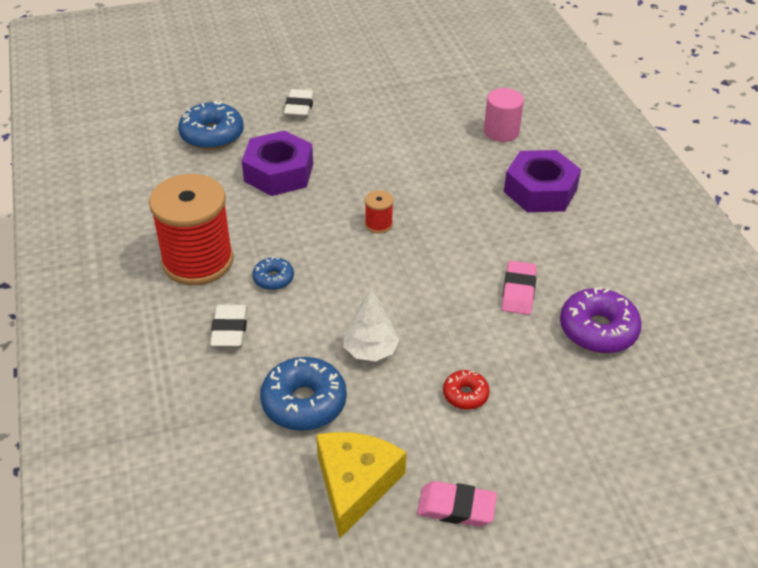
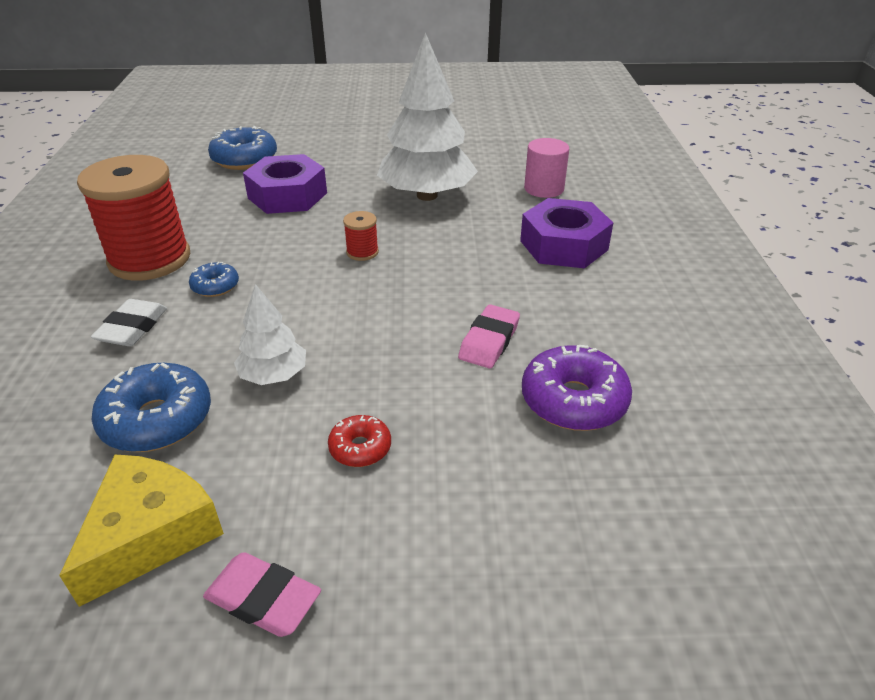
camera: 15 degrees right, 5 degrees down
white eraser [284,89,315,118] -> none
none -> white tree [377,32,478,201]

